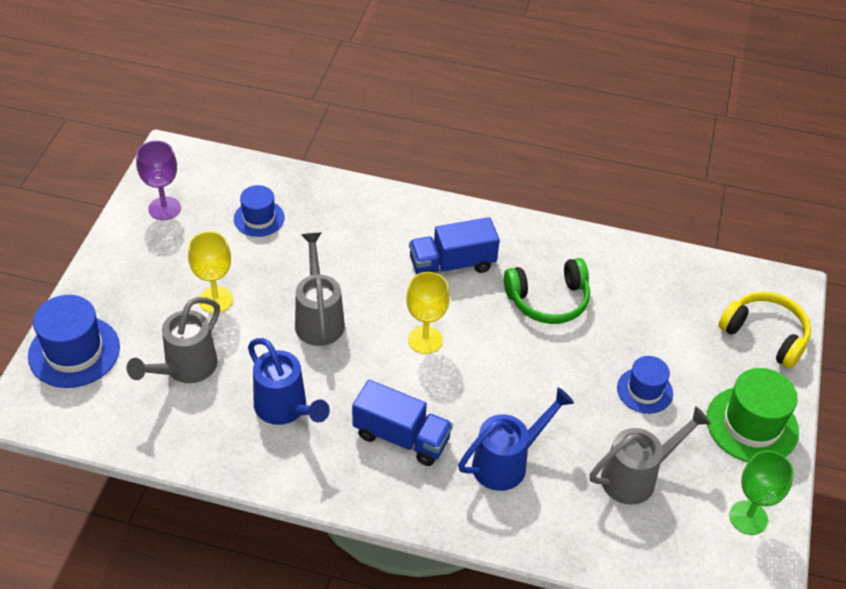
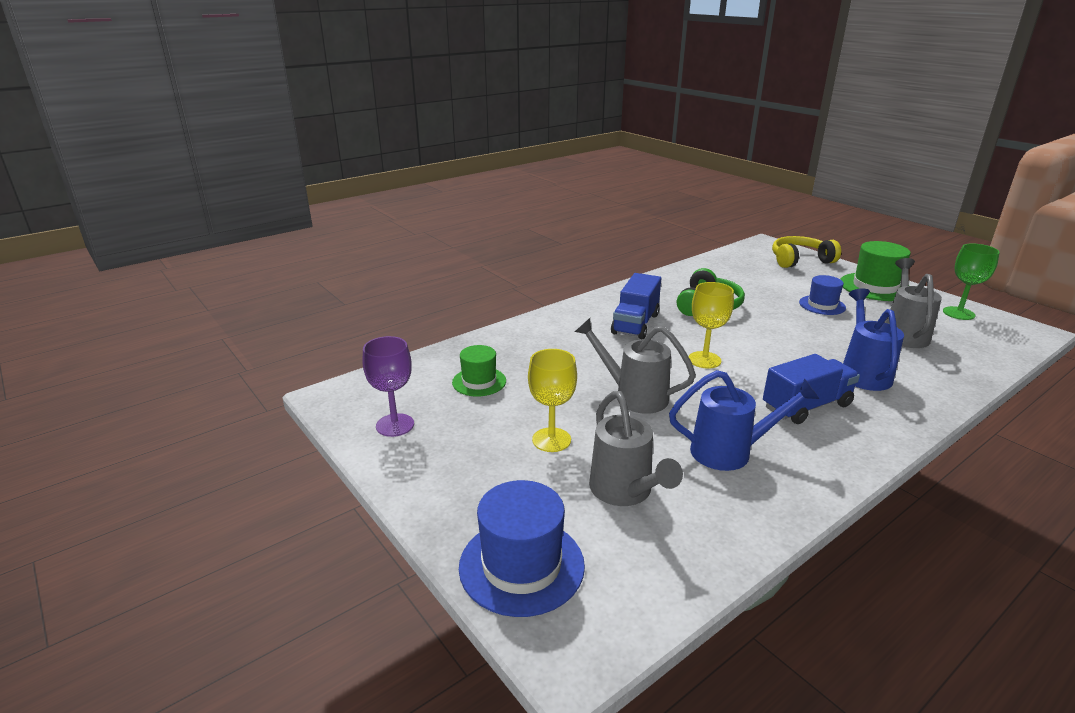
camera: 50 degrees left, 20 degrees down
blue hat [234,185,284,237] -> green hat [452,345,506,397]

